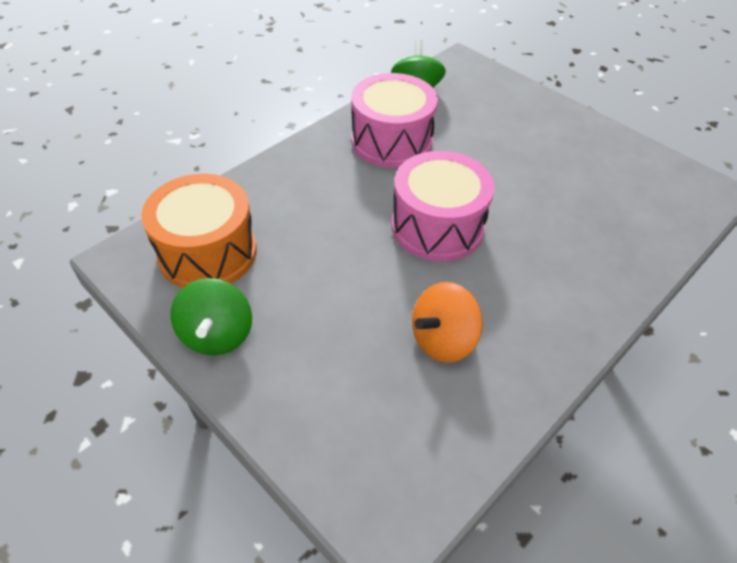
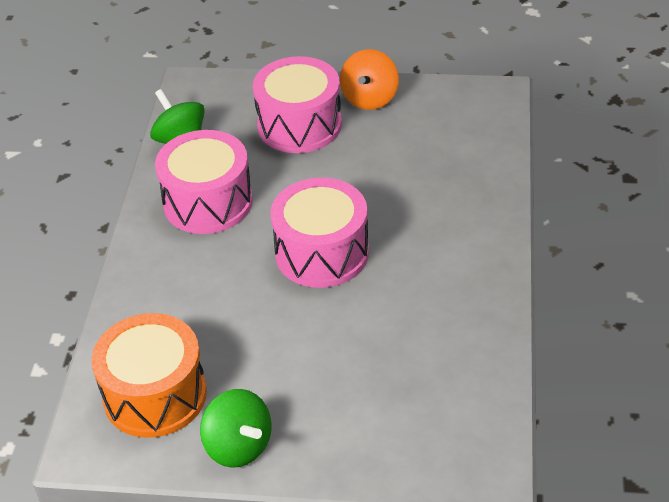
camera: 35 degrees left, 5 degrees down
orange spinning top [412,282,483,363] -> orange spinning top moved to [340,49,399,110]
none -> pink drum [253,56,342,153]

